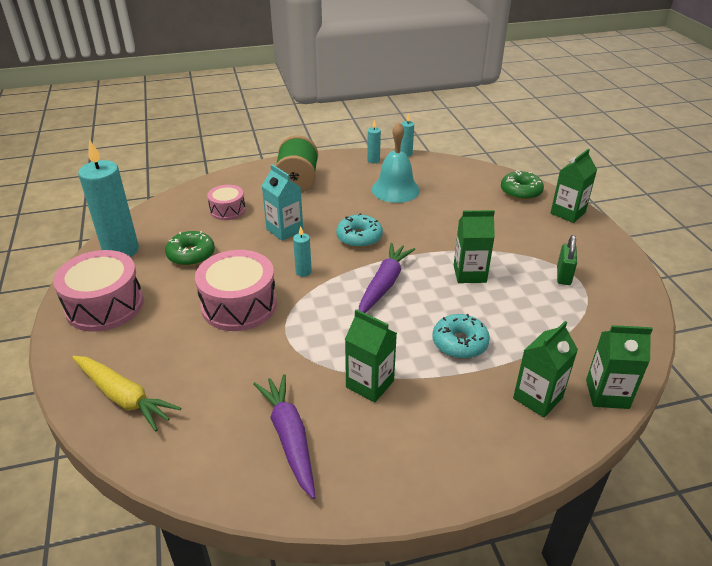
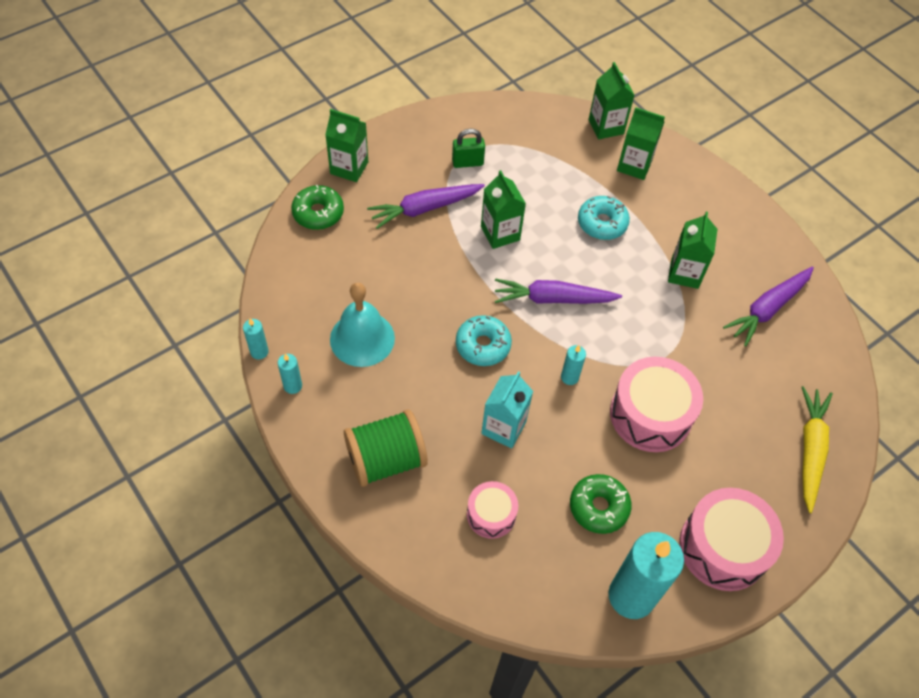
camera: 115 degrees left, 20 degrees up
none -> purple carrot [367,184,485,229]

